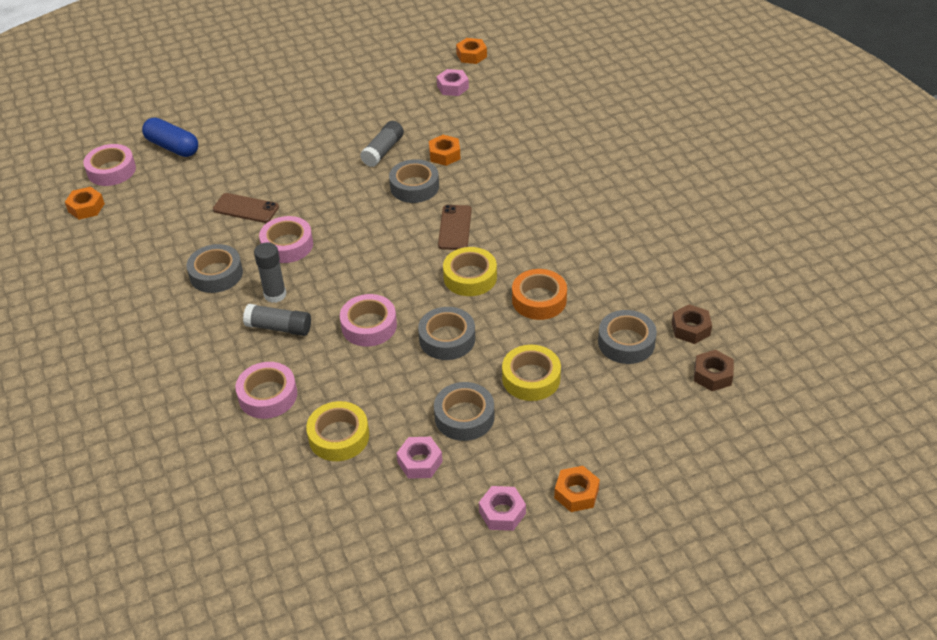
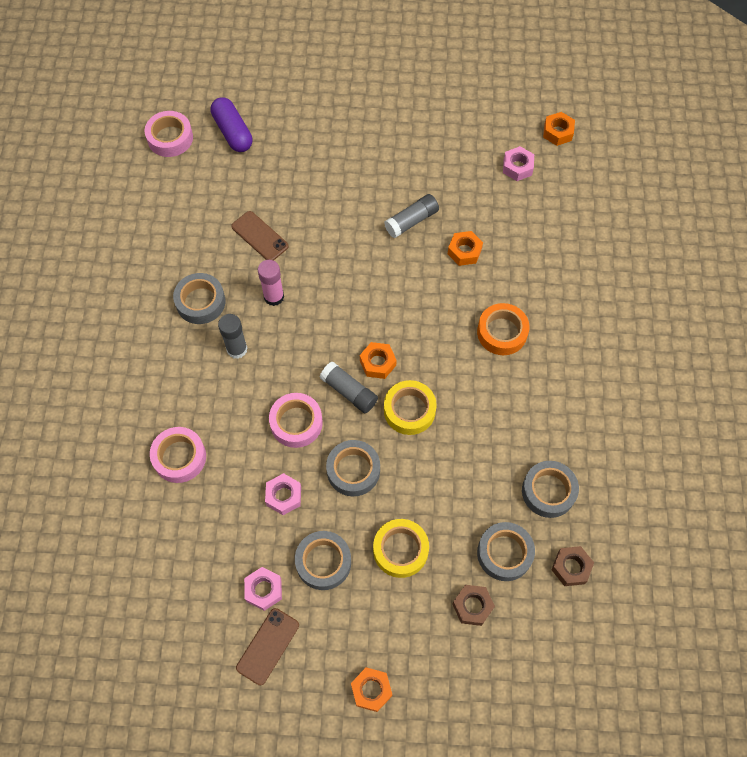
camera: 25 degrees right, 20 degrees up
orange nut [65,187,105,220] -> orange nut moved to [360,342,397,379]
blue capsule [142,117,198,157] -> purple capsule [211,97,252,152]
grey glue stick [243,304,311,336] -> grey glue stick moved to [320,362,378,413]
pink tape [259,216,313,263] -> pink glue stick [258,260,284,306]
yellow tape [306,401,369,461] -> none
grey tape [389,159,439,203] -> grey tape moved to [522,461,579,518]
brown phone [438,205,472,250] -> brown phone moved to [236,608,299,686]
pink nut [479,486,526,531] -> pink nut moved to [265,473,301,515]
orange tape [512,269,567,320] -> orange tape moved to [477,303,530,355]
brown nut [694,350,734,391] -> brown nut moved to [452,585,495,626]

